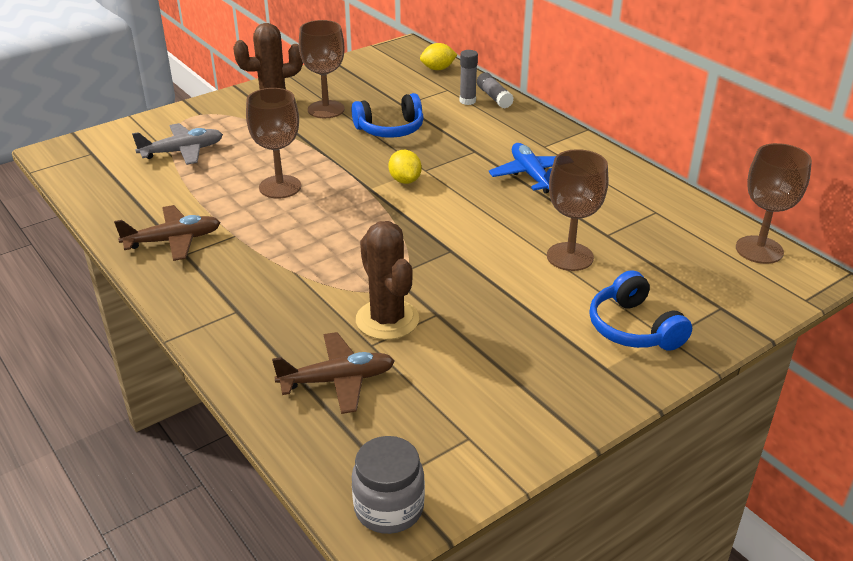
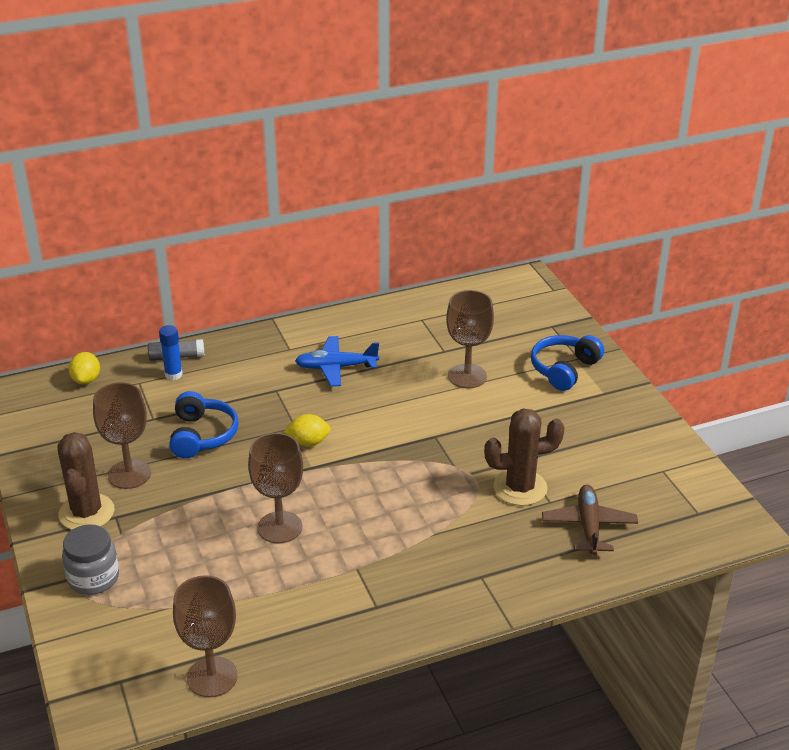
camera: 75 degrees left, 0 degrees up
brown plane [114,205,221,261] -> none
grey plane [132,123,223,165] -> none
grey jar [352,436,425,534] -> grey jar moved to [62,524,119,595]
grey glue stick [460,50,478,105] -> blue glue stick [159,325,183,380]
blue headphones [589,270,692,351] -> blue headphones turned 135 degrees clockwise [531,335,604,391]
brown goblet [736,143,812,264] -> brown goblet moved to [173,575,238,698]

